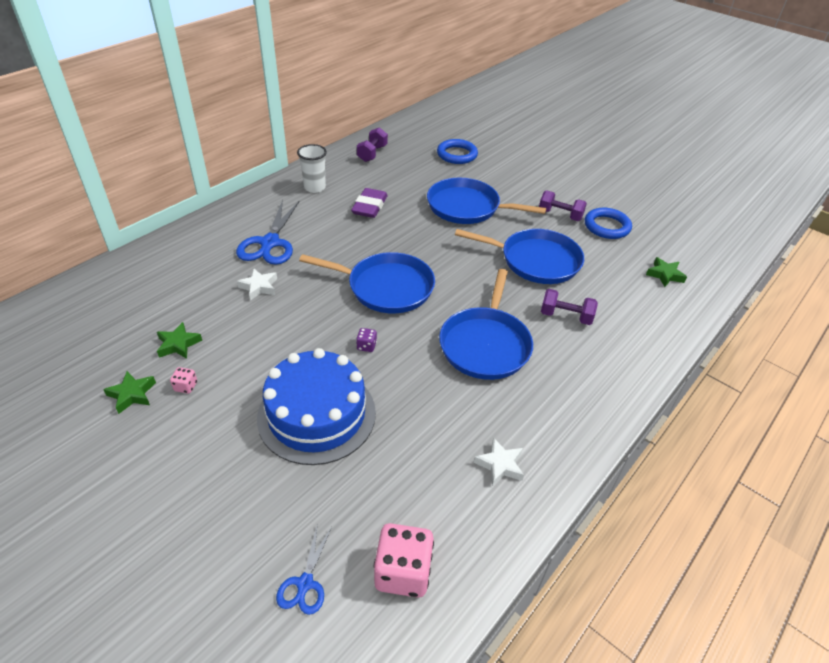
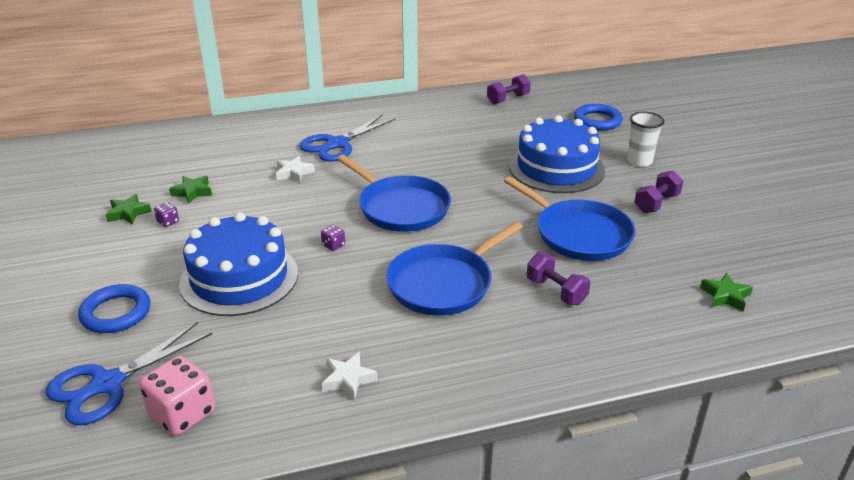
camera: 35 degrees right, 10 degrees down
pink dice [170,367,197,394] -> purple dice [154,202,179,227]
blue scissors [276,527,332,615] -> blue scissors [46,322,212,425], size x1.88
white cup [297,144,327,193] -> white cup moved to [627,112,665,167]
purple eraser [351,188,388,218] -> none
blue pan [427,178,546,224] -> blue cake [509,115,605,193]
purple dumbbell [539,191,587,221] -> purple dumbbell turned 75 degrees clockwise [634,171,683,213]
blue ring [585,208,632,239] -> blue ring moved to [78,284,150,333]

